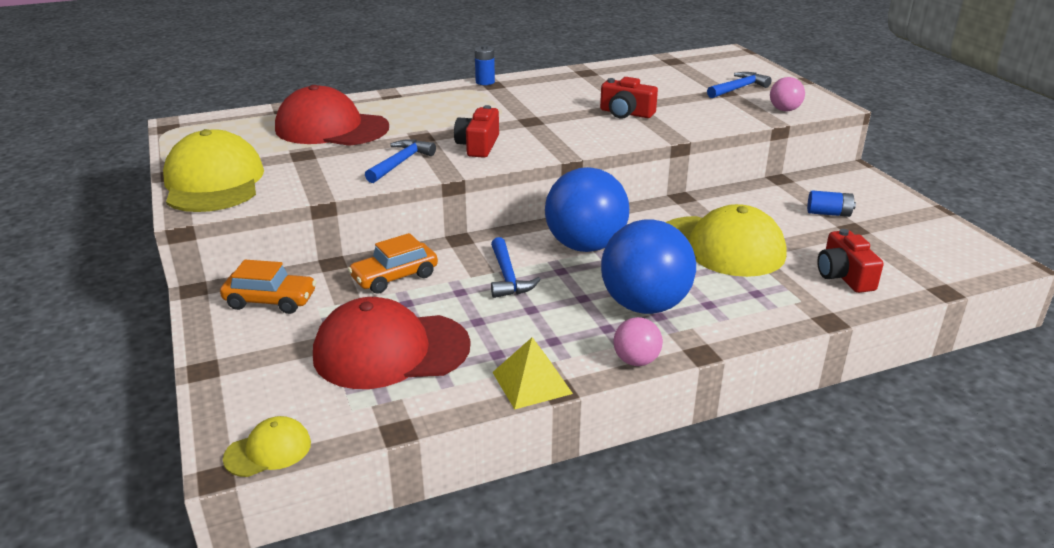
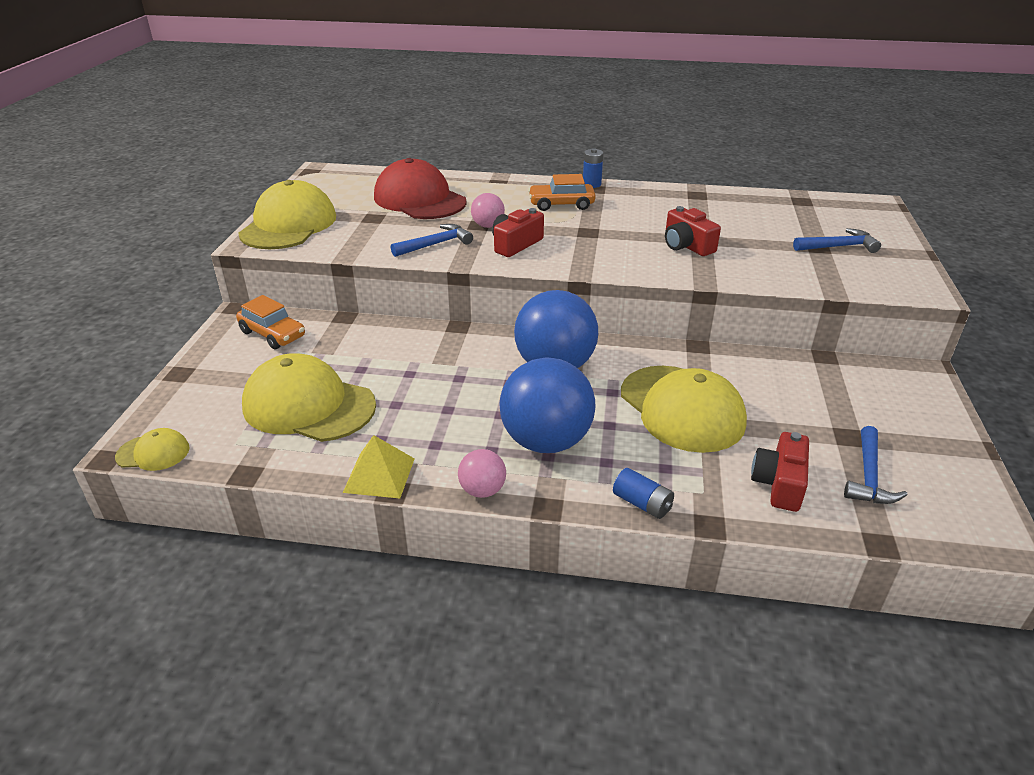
camera: 30 degrees right, 5 degrees up
red cap [313,297,471,389] -> yellow cap [242,353,376,442]
orange car [348,233,438,294] -> orange car moved to [528,174,596,211]
blue hammer [491,237,541,298] -> blue hammer moved to [844,426,907,504]
pink ball [770,77,805,111] -> pink ball moved to [471,193,505,228]
blue battery [807,190,856,217] -> blue battery moved to [613,468,674,519]

